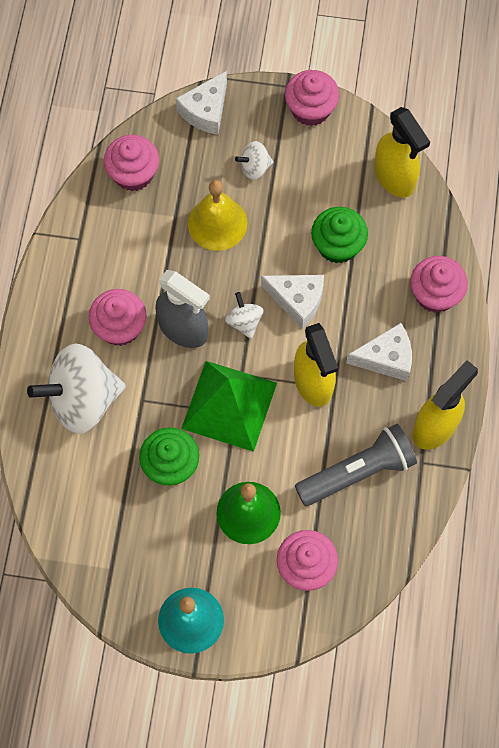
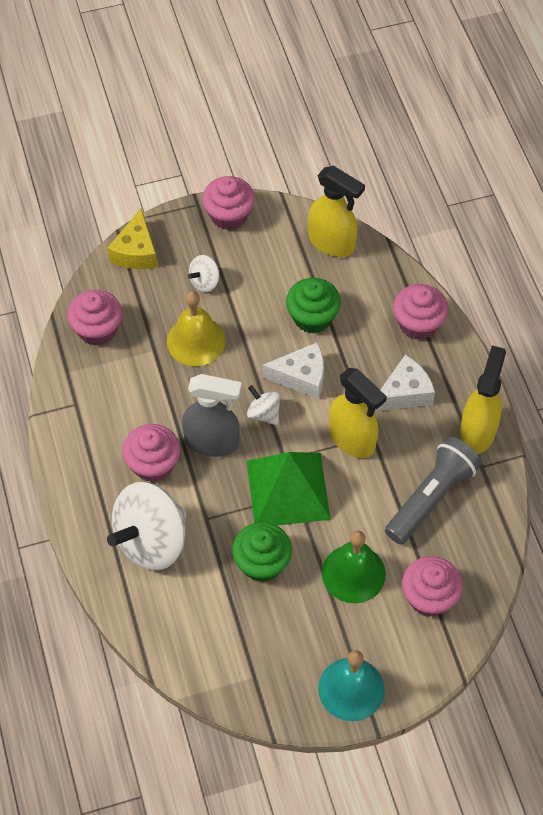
camera: 25 degrees left, 10 degrees down
white cheese [176,71,227,135] -> yellow cheese [107,209,157,269]

